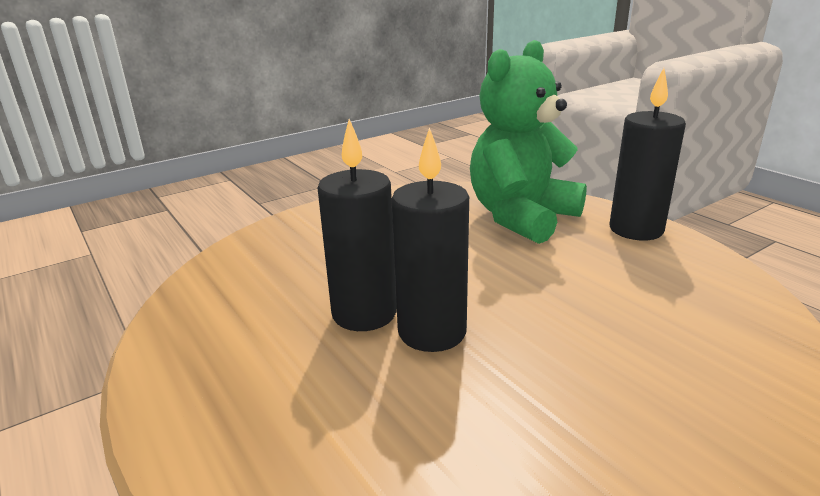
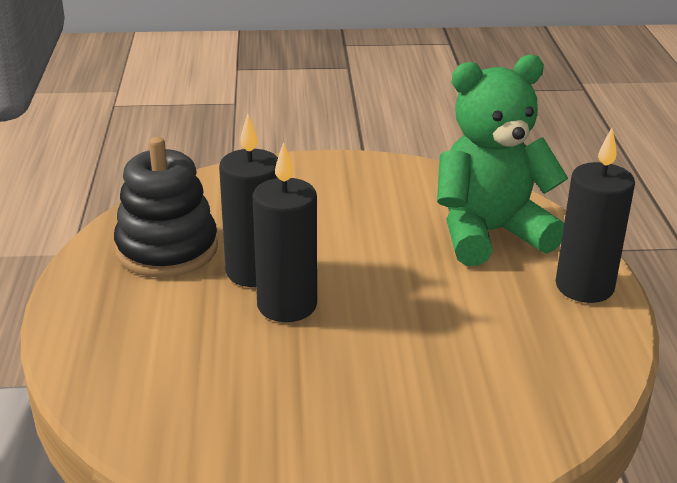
camera: 30 degrees right, 5 degrees up
none -> black stacking toy [114,137,218,277]

